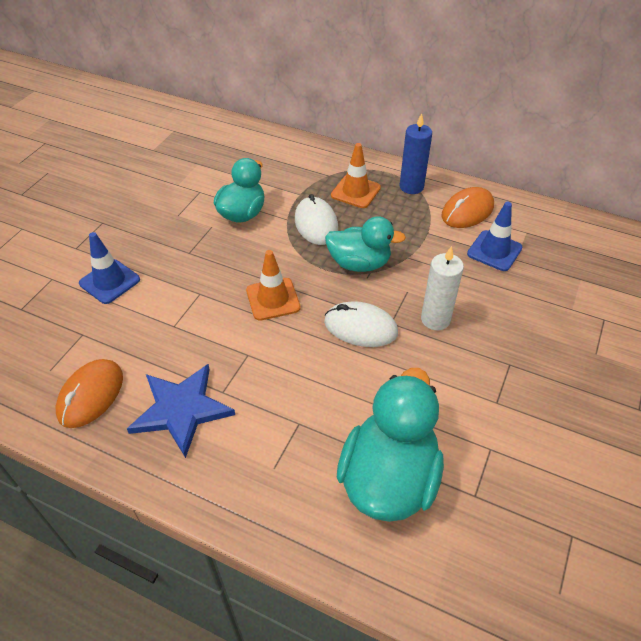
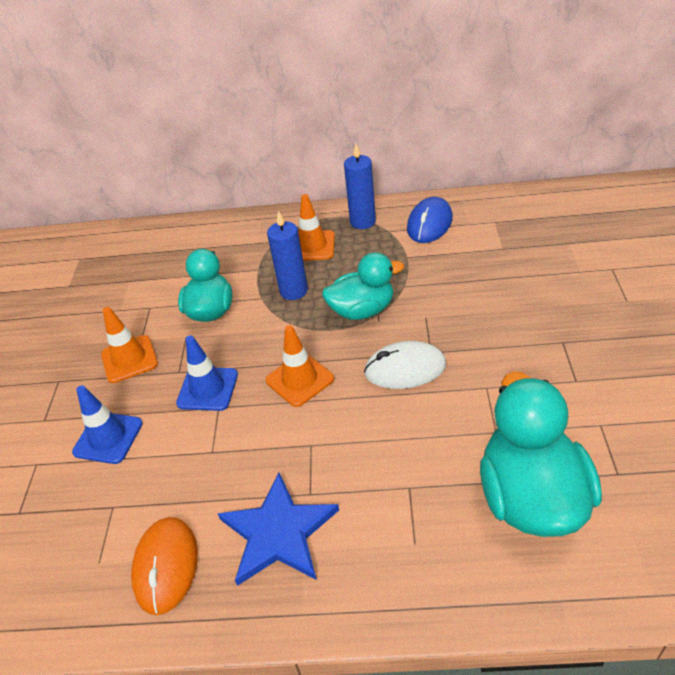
camera: 20 degrees left, 5 degrees down
white mouse [295,194,338,245] -> blue candle [267,211,308,300]
white candle [421,246,464,330] -> none
orange mouse [441,187,494,228] -> blue mouse [407,197,453,243]
blue traffic cone [467,202,522,271] -> blue traffic cone moved to [176,335,238,411]
none -> orange traffic cone [101,307,158,383]

